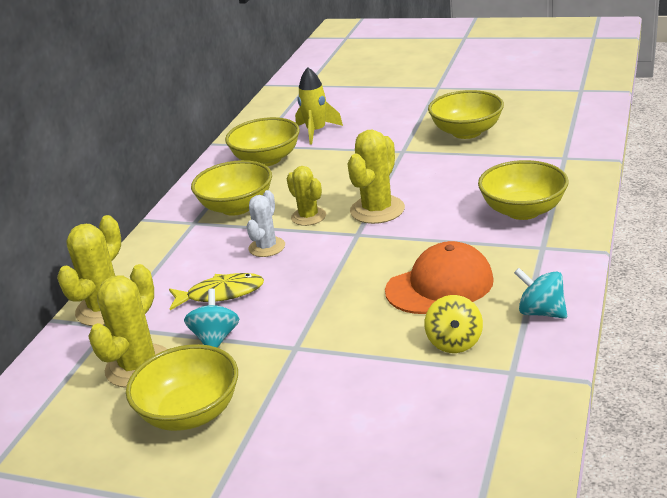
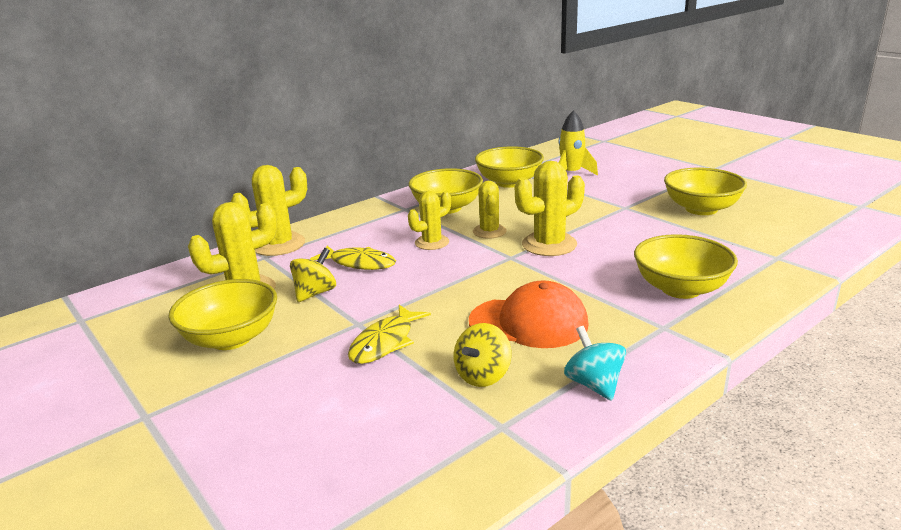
camera: 30 degrees right, 5 degrees down
turquoise spinning top [184,289,239,348] -> yellow spinning top [290,248,336,302]
white cactus [247,190,285,257] -> yellow cactus [408,191,451,250]
none -> yellow fish [348,305,431,364]

